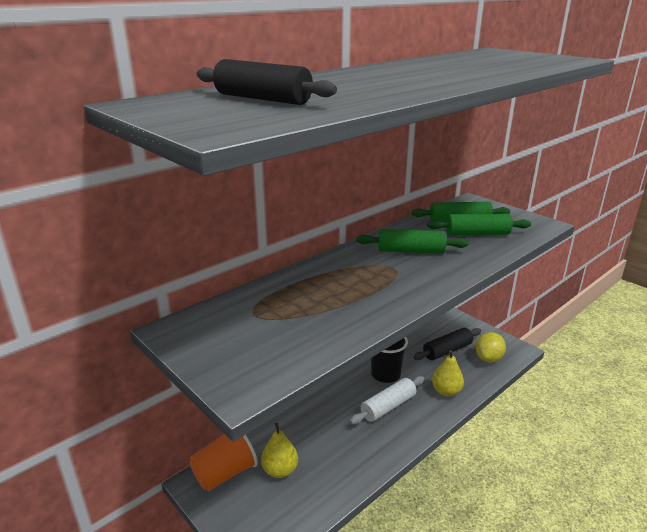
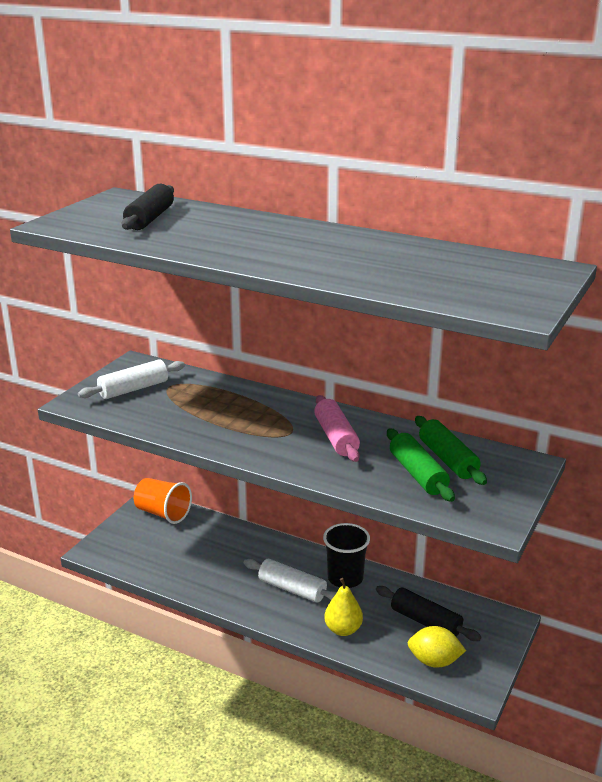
camera: 70 degrees right, 0 degrees up
yellow pear [261,423,298,478] -> none
green rolling pin [356,229,469,254] -> pink rolling pin [314,395,360,462]
none -> white rolling pin [78,360,185,399]

